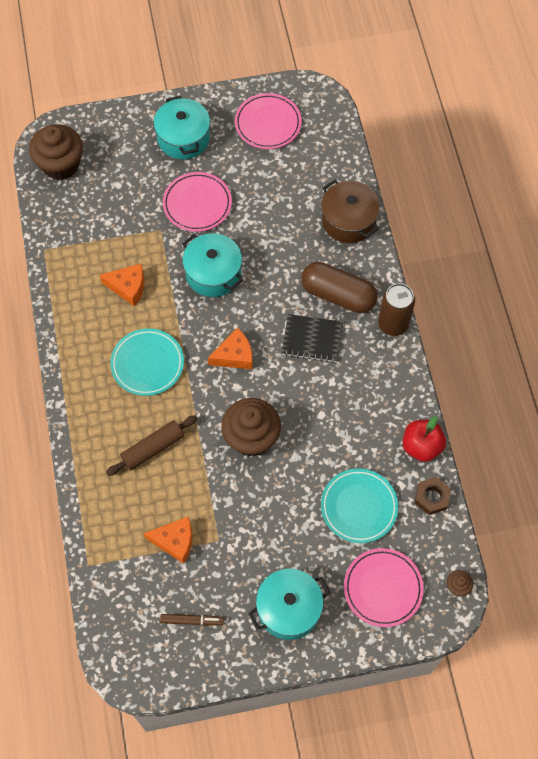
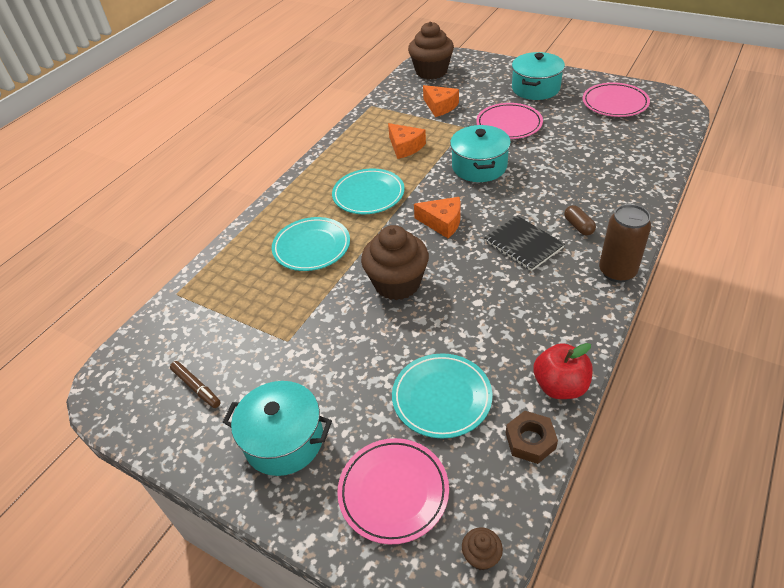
camera: 45 degrees right, 20 degrees down
brown rolling pin [106,415,198,476] -> turquoise plate [272,217,350,271]
orange cheese [144,517,192,564] -> orange cheese moved to [423,85,459,117]
brown capsule [301,262,378,313] -> brown capsule [564,205,596,235], size x0.45
brown pot [321,180,380,243] -> none

